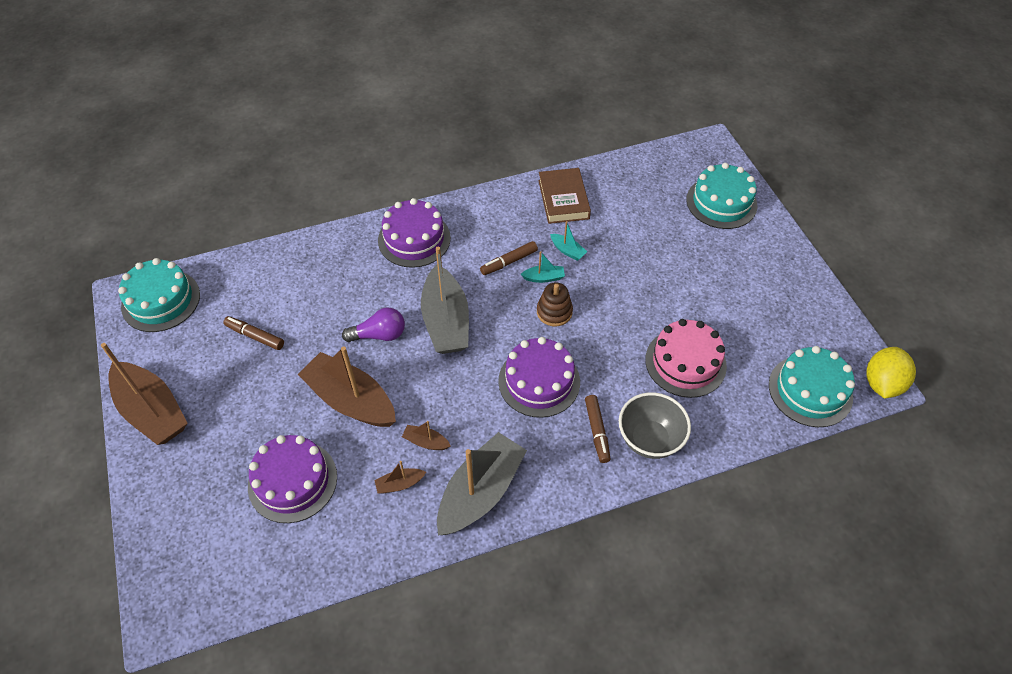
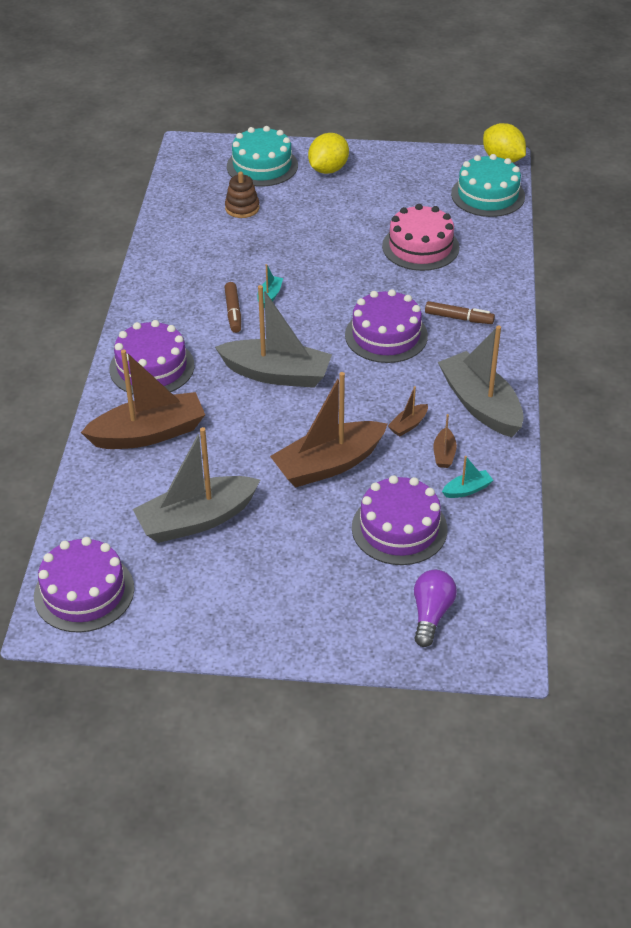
camera: 65 degrees left, 10 degrees down
brown boat [101,343,188,445] -> brown boat moved to [81,349,205,449]
turquoise cake [118,258,200,332] -> purple cake [34,537,134,633]
brown marker [223,316,284,350] -> grey boat [133,427,260,543]
purple light bulb [342,307,405,342] -> purple light bulb moved to [414,570,457,647]
brown stacking toy [537,282,573,326] -> brown stacking toy moved to [225,171,260,218]
brown book [538,168,591,224] -> none
turquoise boat [550,221,587,261] -> turquoise boat moved to [442,456,493,498]
grey bowl [619,392,691,459] -> none
none -> yellow lemon [308,133,349,174]

